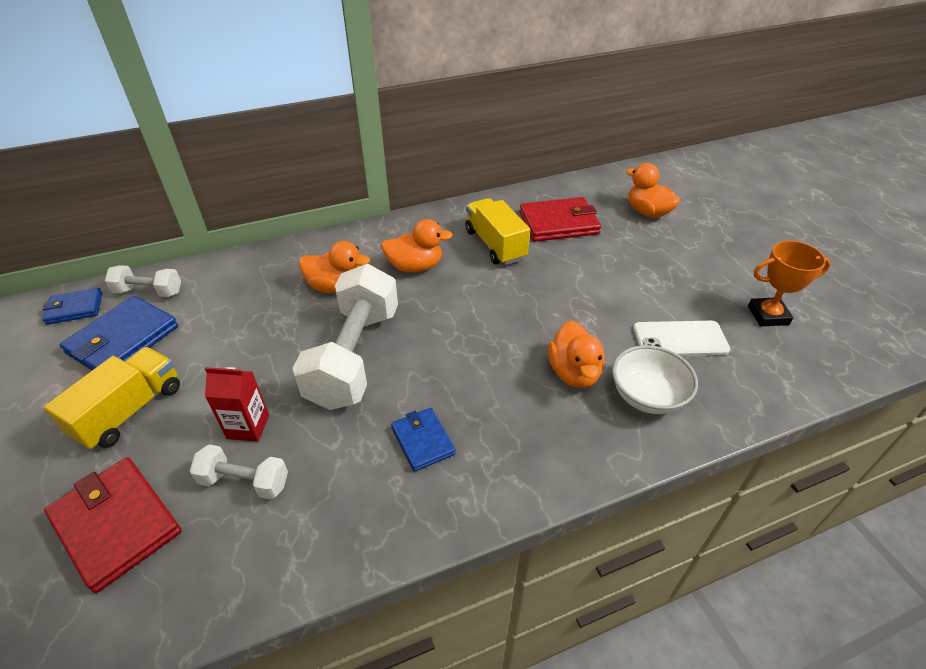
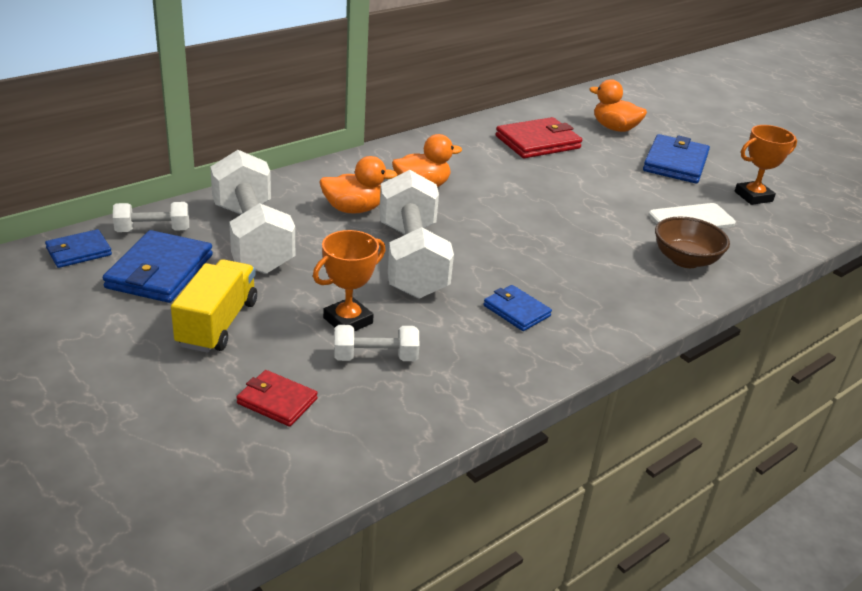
camera: 20 degrees left, 10 degrees down
red wallet [44,457,182,593] -> red wallet [237,370,318,427], size x0.59
red carton [205,367,269,442] -> orange trophy [313,230,386,331]
yellow truck [465,198,530,265] -> none
orange duck [548,321,605,388] -> none
white bowl [612,345,698,414] -> brown bowl [655,217,730,268]
none -> white dumbbell [210,150,295,274]
none -> blue wallet [643,134,710,183]

